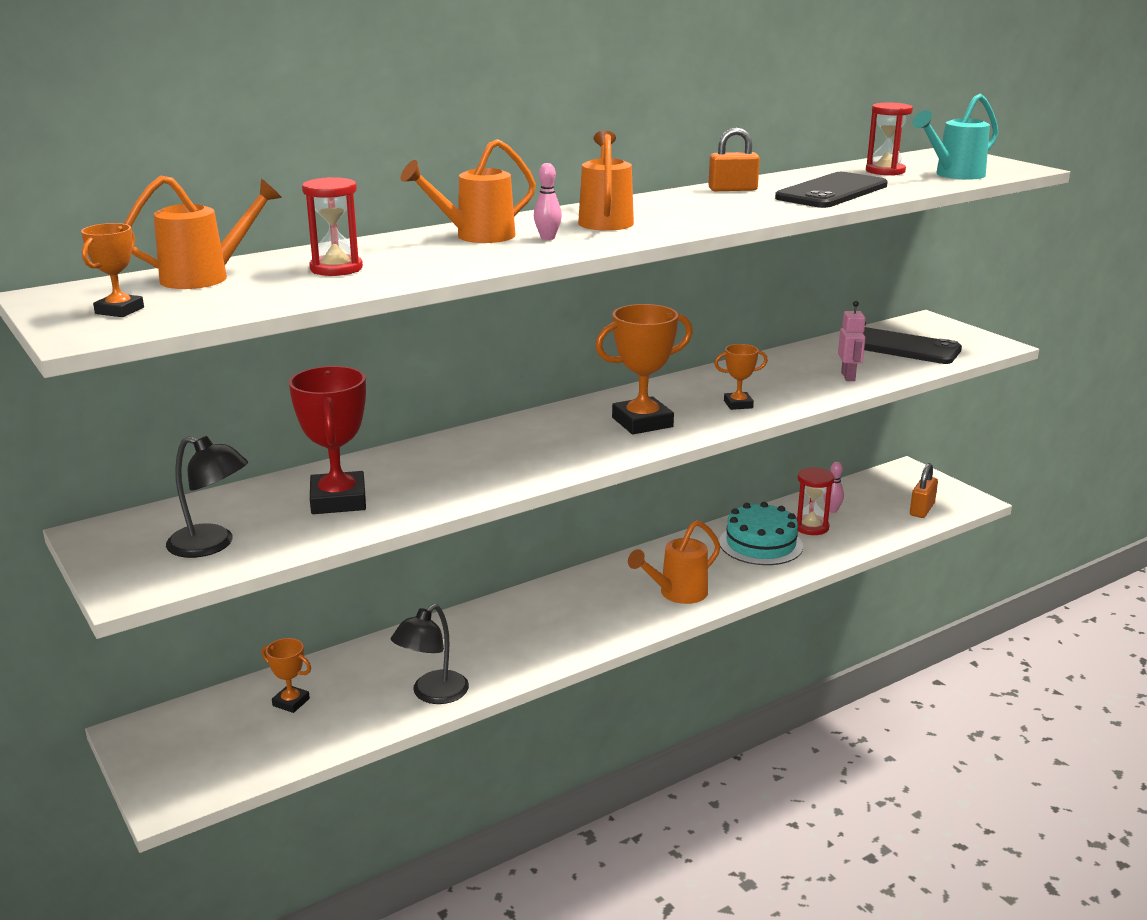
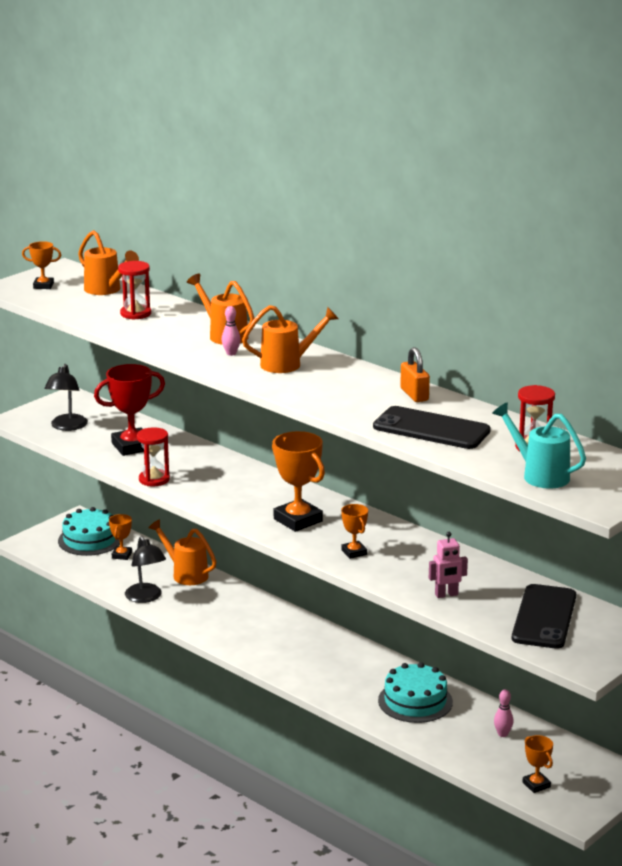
camera: 75 degrees right, 0 degrees up
black lamp [391,604,469,704] -> black lamp turned 135 degrees counterclockwise [125,536,166,603]
orange watering can [628,520,721,604] -> orange watering can moved to [148,519,216,585]
red hourglass [796,467,834,535] -> red hourglass moved to [137,427,170,486]
orange padlock [910,463,938,518] -> orange trophy [522,735,553,793]
none -> turquoise cake [58,507,120,556]

